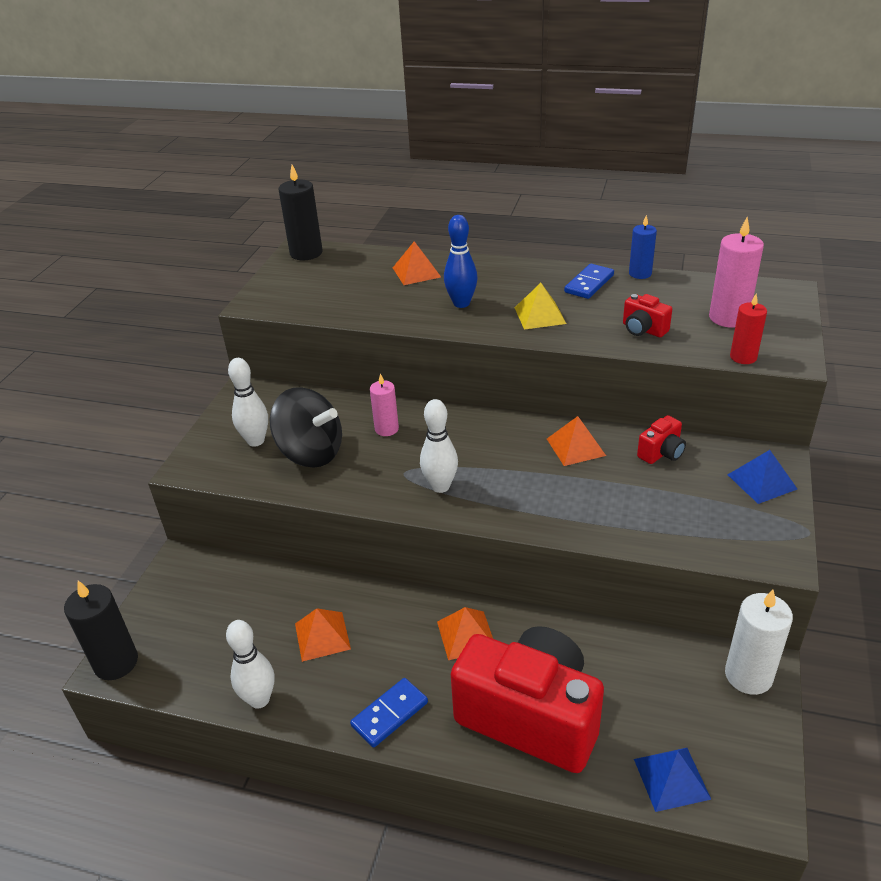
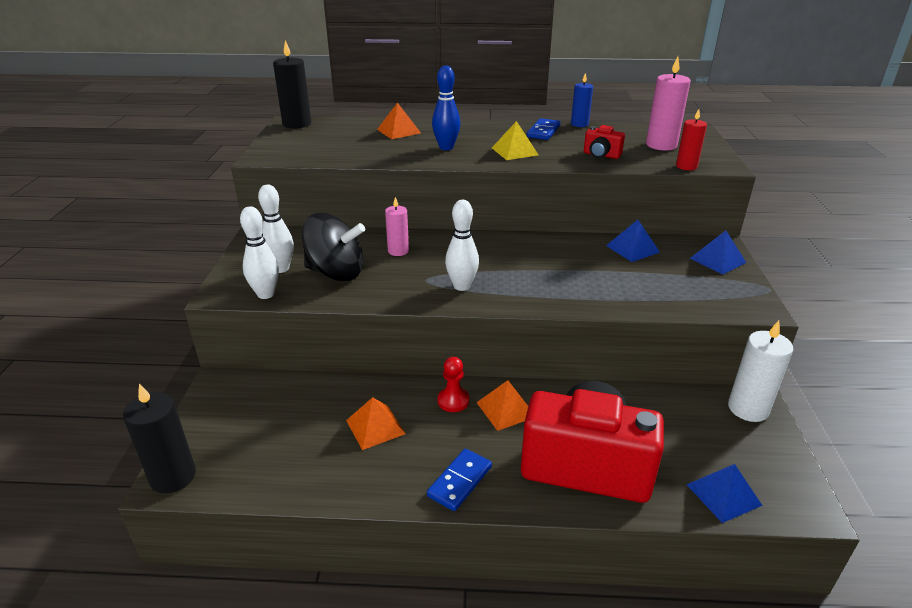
camera: 15 degrees left, 5 degrees down
white bowling pin [226,620,274,709] -> white bowling pin moved to [240,206,279,299]
orange pyramid [547,416,606,466] -> none
red camera [637,415,686,464] -> blue pyramid [606,220,660,262]
none -> red pawn [438,357,469,412]

